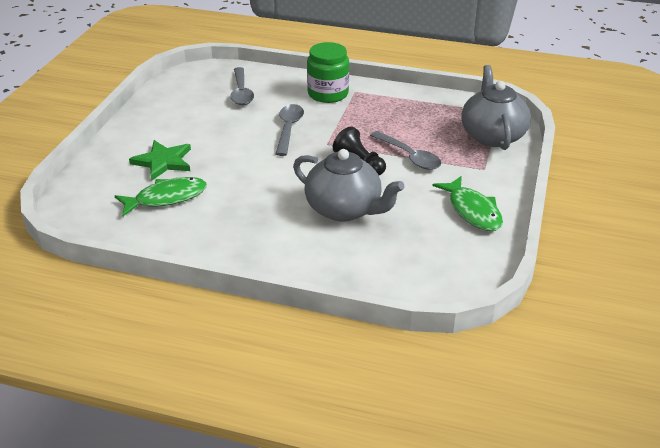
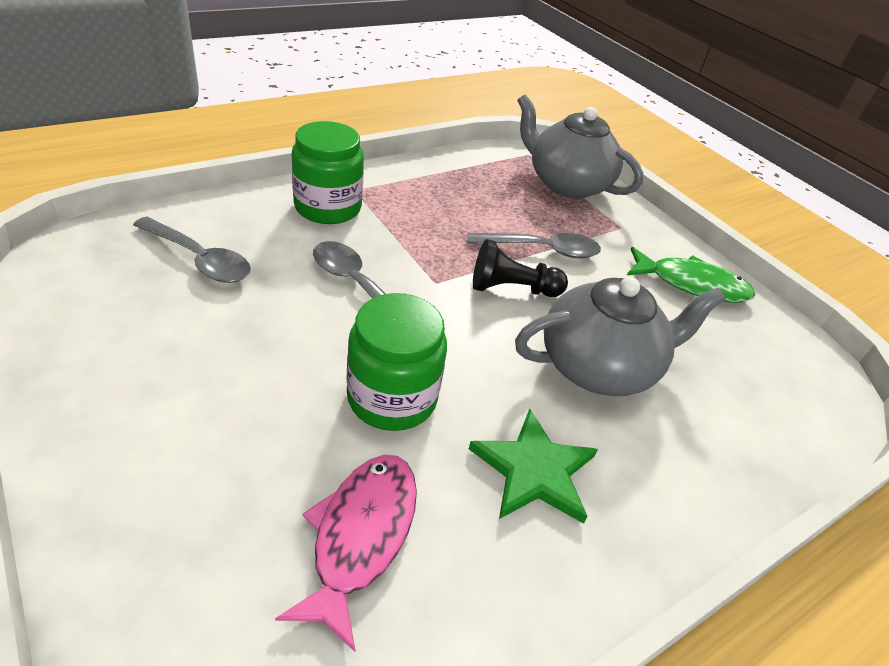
camera: 55 degrees left, 5 degrees up
green fish [115,177,207,216] -> pink fish [275,455,417,652]
green star [129,140,191,180] -> green star moved to [469,409,598,524]
none -> green jar [347,293,447,431]

